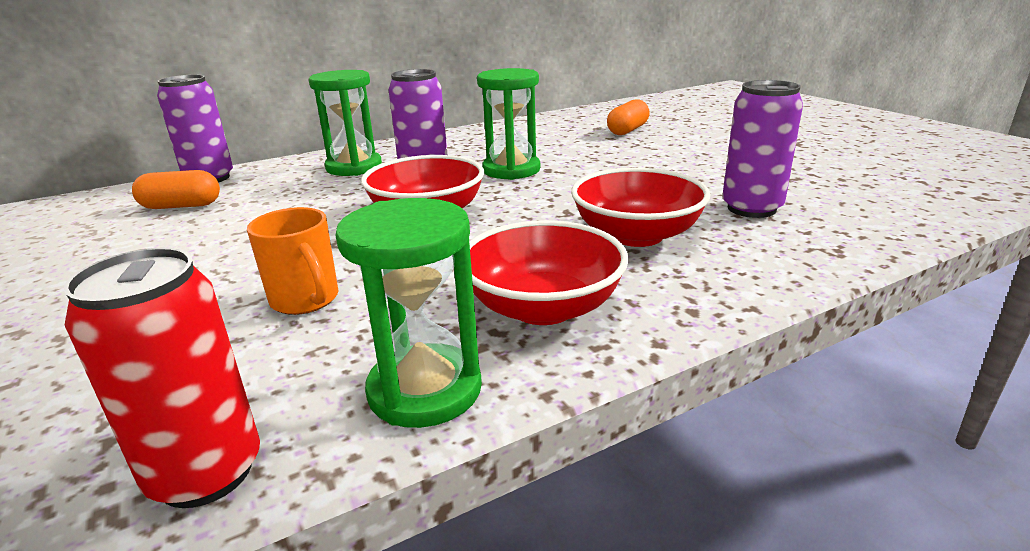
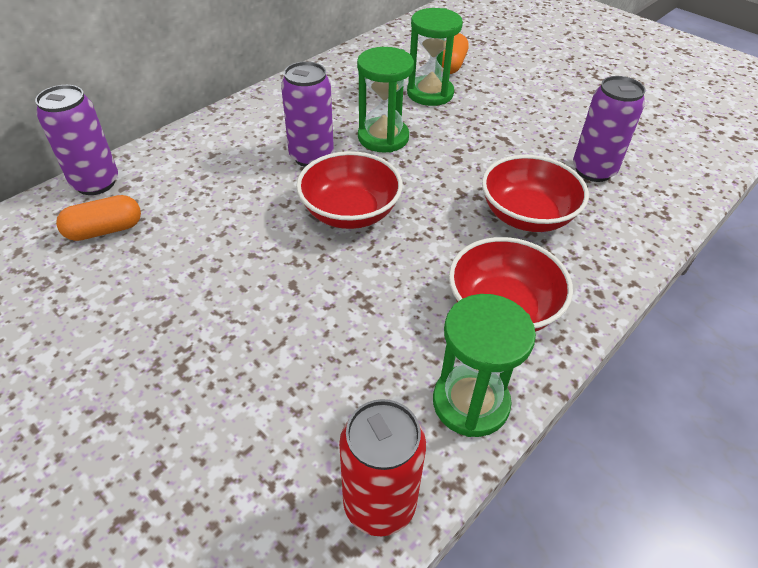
camera: 20 degrees left, 20 degrees up
orange mug [247,207,338,315] -> none
green hourglass [309,70,382,176] -> green hourglass moved to [407,8,463,106]

